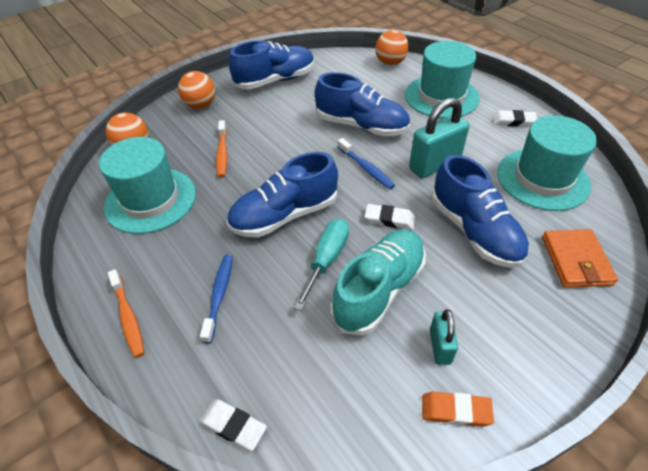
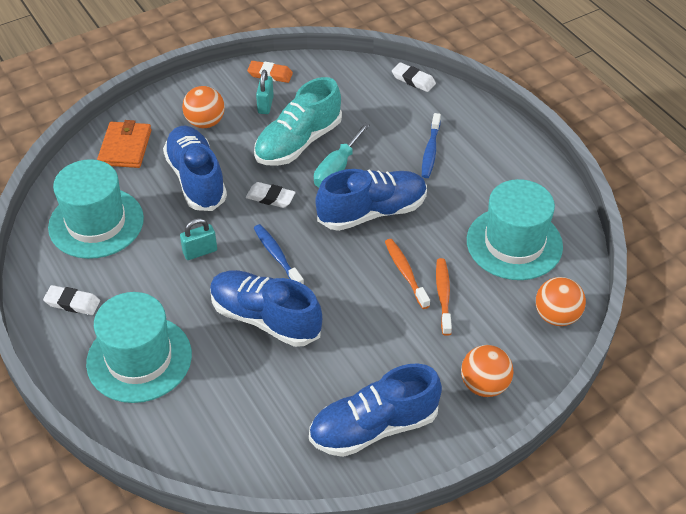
camera: 175 degrees left, 0 degrees up
orange toothbrush [108,269,145,358] -> orange toothbrush moved to [385,239,430,309]
orange ball [375,30,409,66] -> orange ball moved to [182,86,225,128]
turquoise padlock [409,98,469,178] -> turquoise padlock [180,218,217,260], size x0.56

